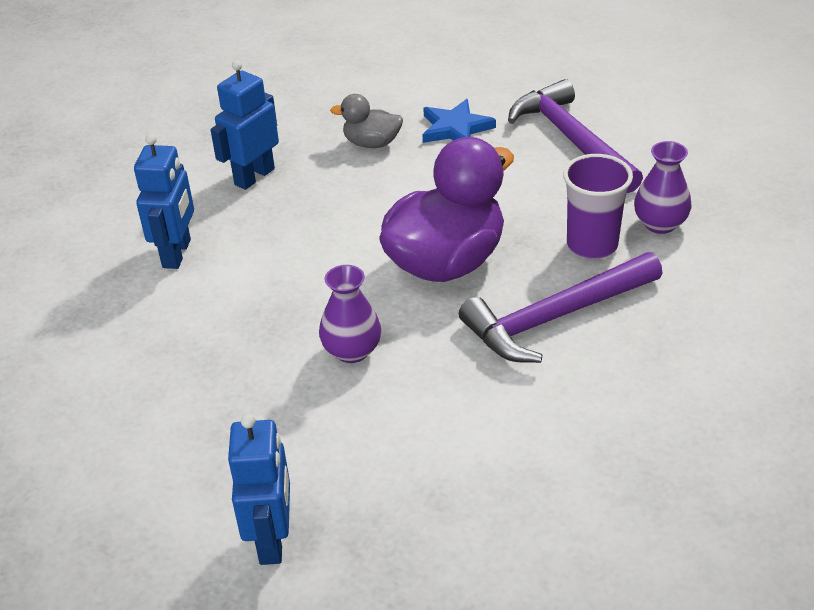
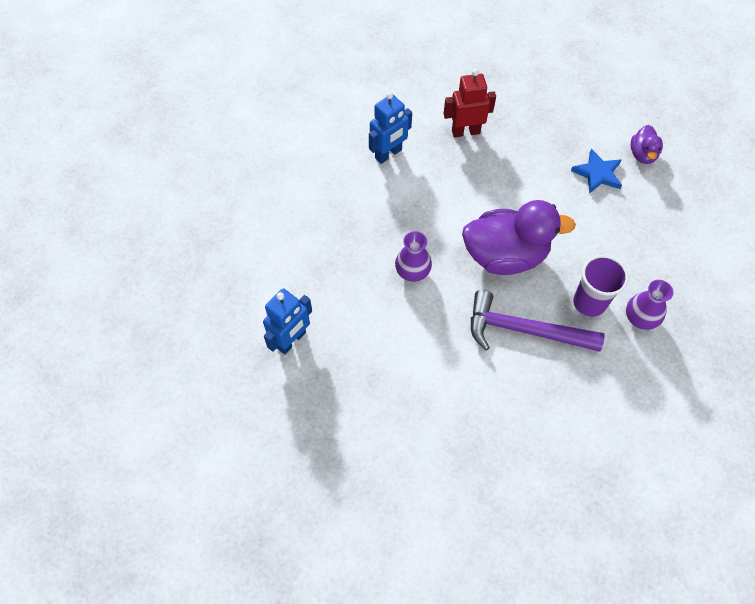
camera: 40 degrees right, 20 degrees up
blue robot [210,60,279,190] -> red robot [444,69,496,137]
grey duck [330,94,403,148] -> none
purple hammer [508,79,643,193] -> none
none -> purple duck [631,125,663,164]

